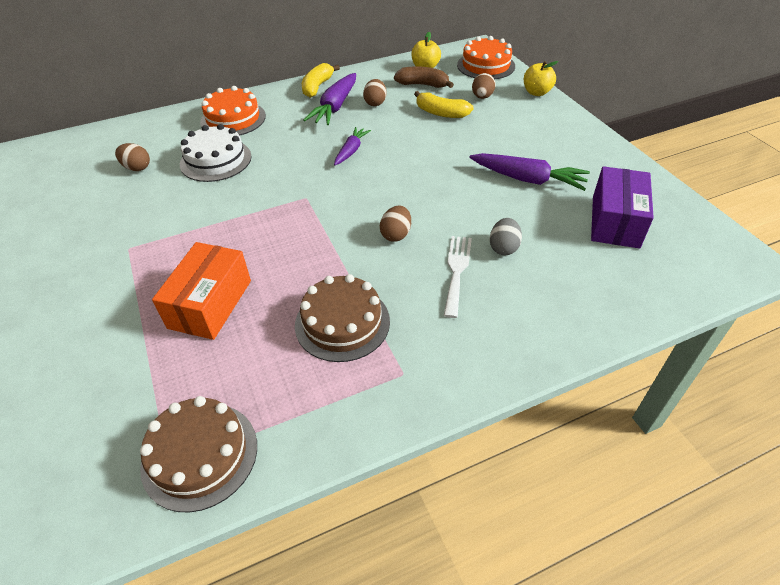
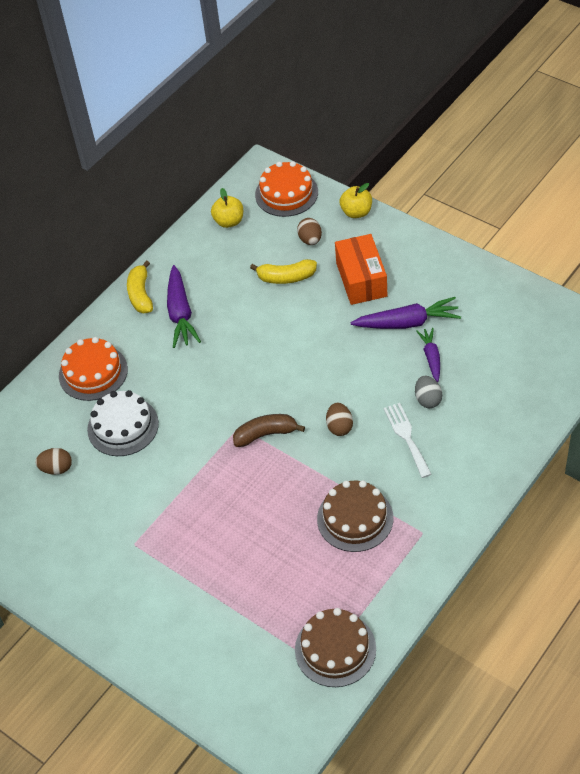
camera: 25 degrees left, 5 degrees up
orange box [152,242,251,340] -> orange box moved to [335,234,387,305]
purple carrot [334,127,371,165] -> purple carrot moved to [416,328,440,382]
brown egg [363,79,387,106] -> none
brown banana [394,66,454,88] -> brown banana moved to [233,414,305,447]
purple box [591,166,654,249] -> none

